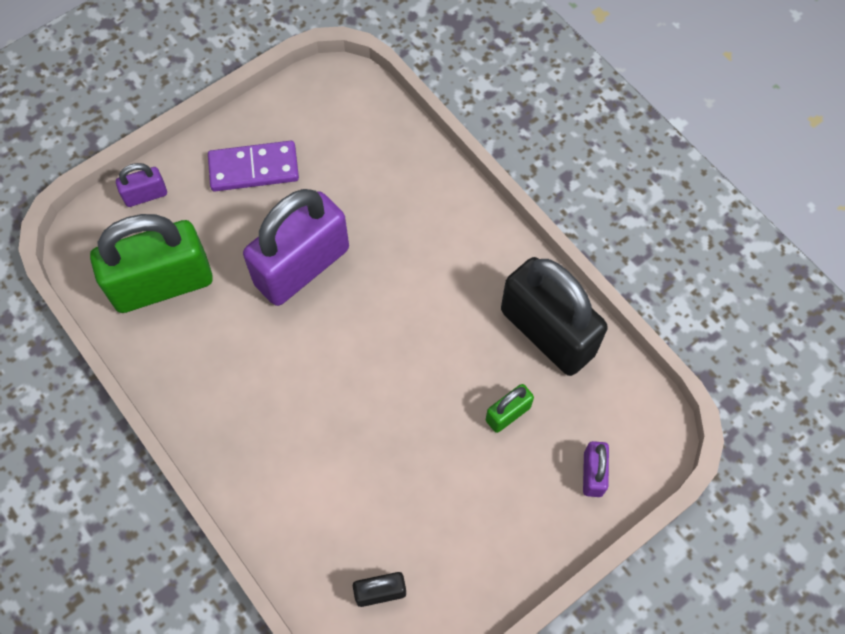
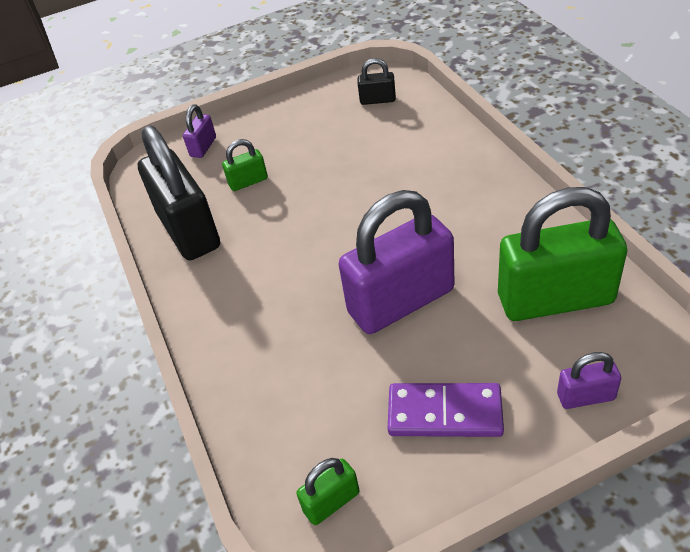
camera: 160 degrees left, 20 degrees down
none -> green padlock [296,458,360,525]

